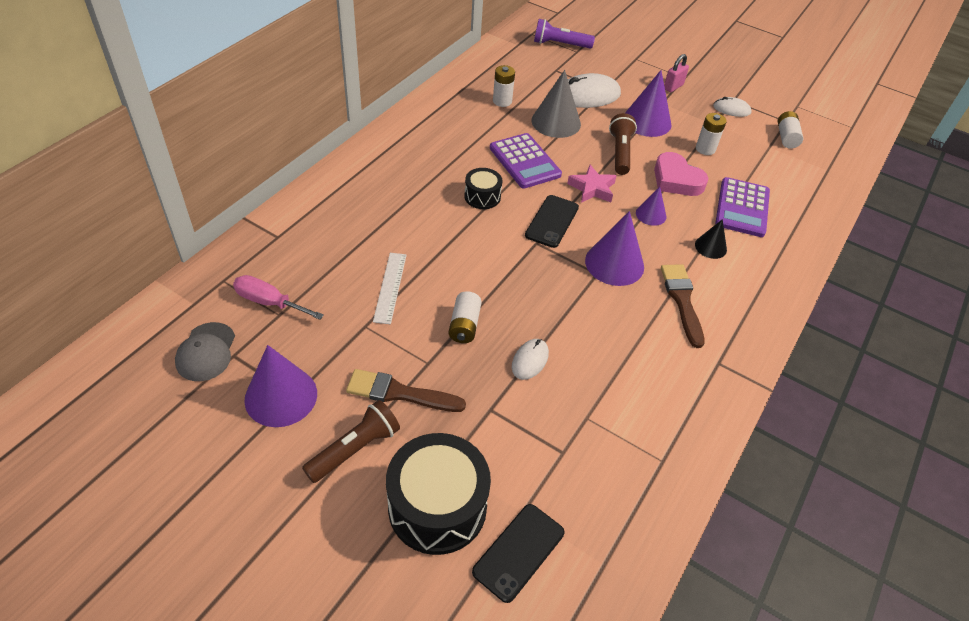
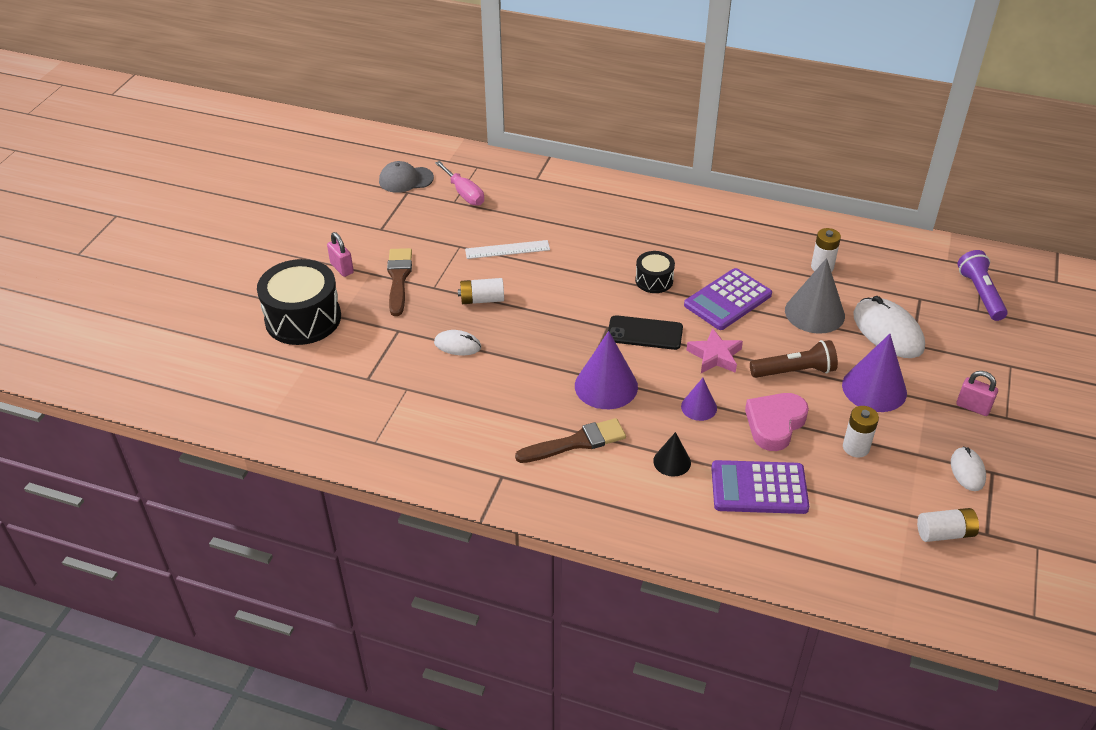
camera: 80 degrees right, 5 degrees down
pink screwdriver [233,275,324,320] -> pink screwdriver turned 135 degrees clockwise [435,161,484,206]
purple cone [244,345,317,427] -> none
brown flashlight [302,400,400,483] -> pink padlock [327,232,354,277]
black phone [472,504,564,603] -> none

